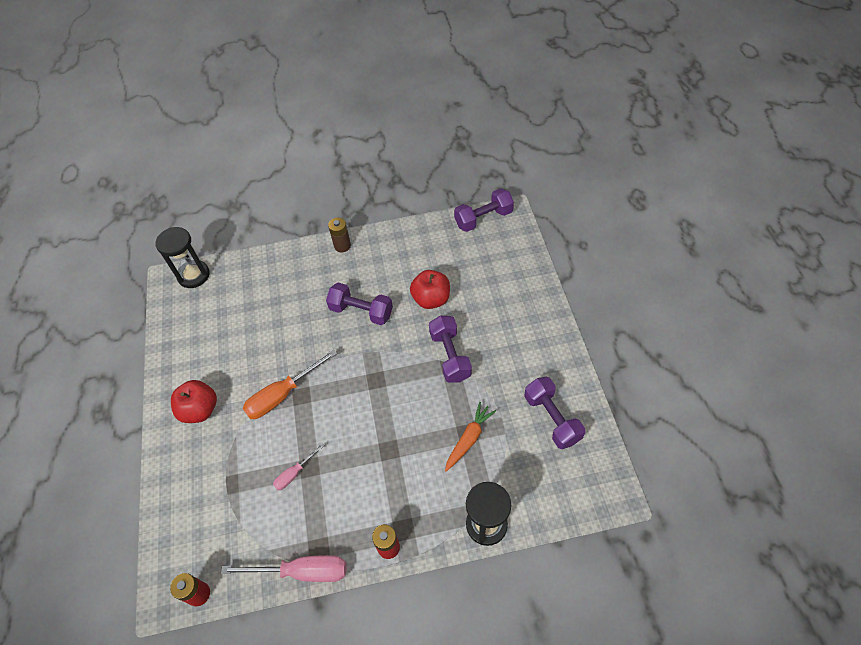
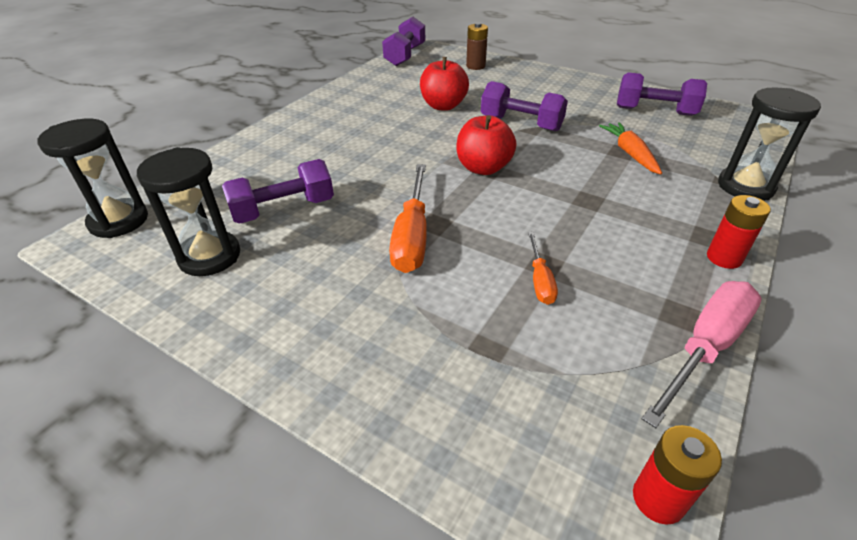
camera: 50 degrees left, 15 degrees down
red apple [171,380,217,423] -> red apple moved to [456,115,516,175]
pink screwdriver [273,443,325,490] -> orange screwdriver [528,232,558,305]
purple dumbbell [326,282,393,325] -> purple dumbbell moved to [222,159,334,224]
brown battery [328,218,351,253] -> brown battery moved to [466,22,488,70]
none -> black hourglass [137,147,240,276]

